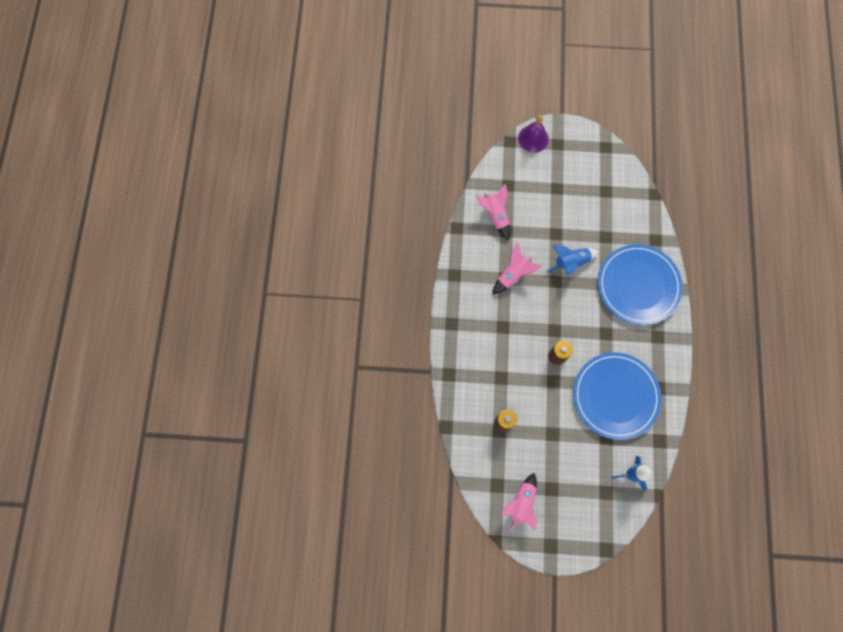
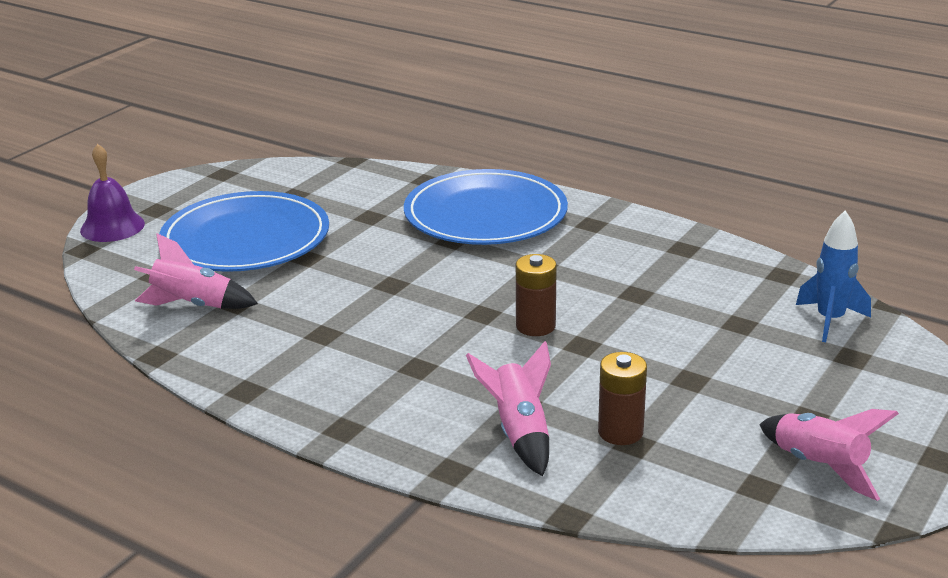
camera: 60 degrees left, 45 degrees down
pink rocket [492,243,542,295] -> pink rocket moved to [466,341,551,476]
blue rocket [547,245,599,275] -> none
blue plate [573,352,661,440] -> blue plate moved to [159,191,329,272]

